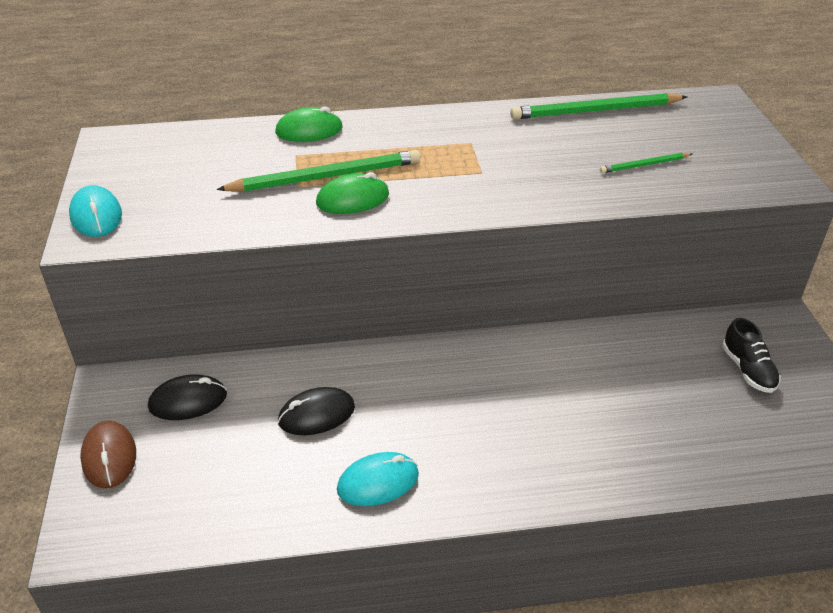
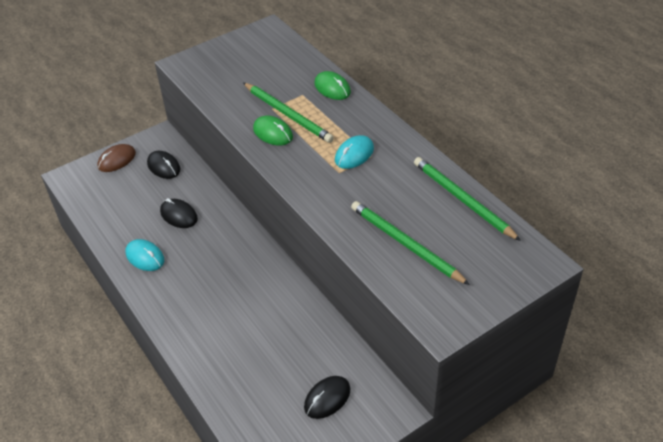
camera: 65 degrees right, 5 degrees up
turquoise mouse [69,185,122,237] -> turquoise mouse moved to [335,135,374,169]
green pencil [600,153,692,173] -> green pencil [351,201,470,285], size x1.97
black shoe [722,318,780,393] -> black mouse [304,376,350,419]

